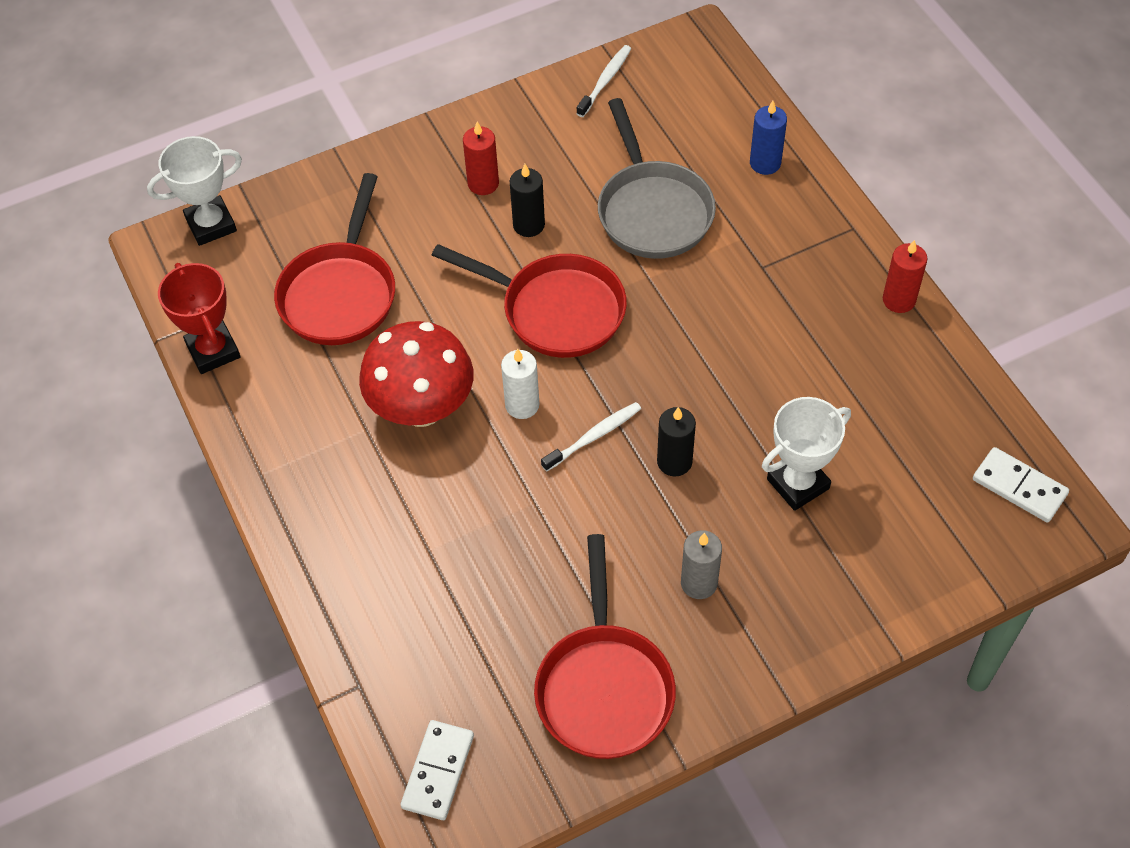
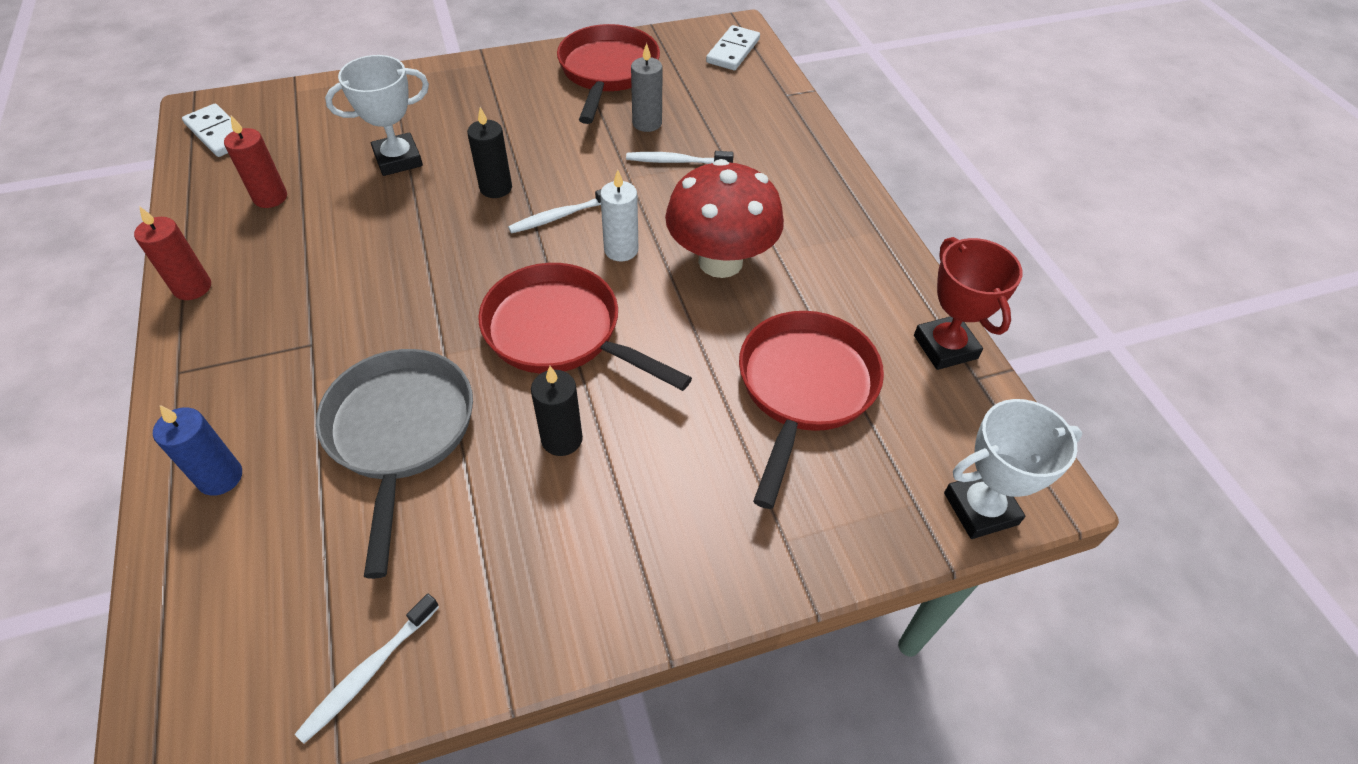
camera: 175 degrees left, 5 degrees down
red candle [463,121,499,195] -> red candle moved to [224,116,287,208]
grey candle [681,530,722,599] -> grey candle moved to [631,43,663,132]
none -> white toothbrush [626,151,734,164]

